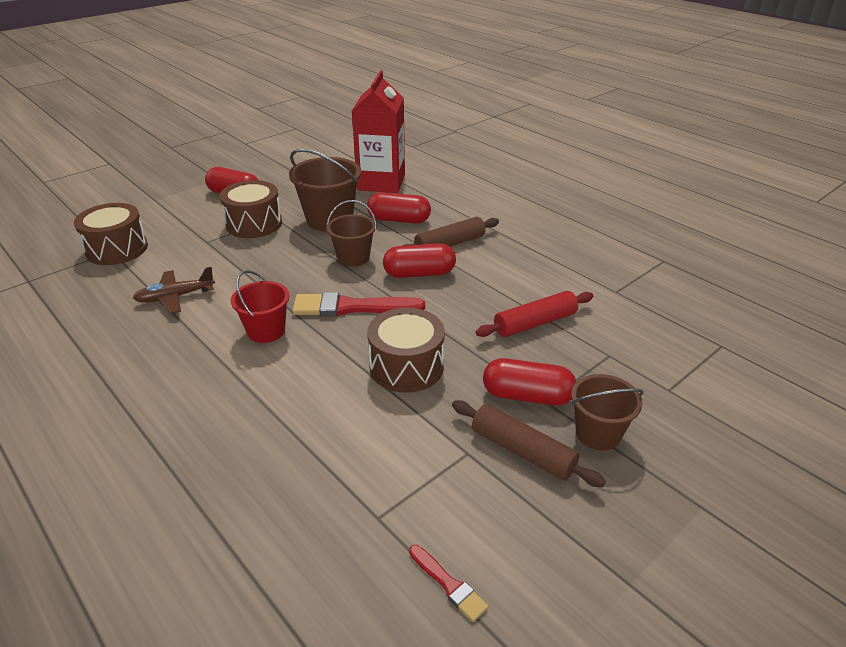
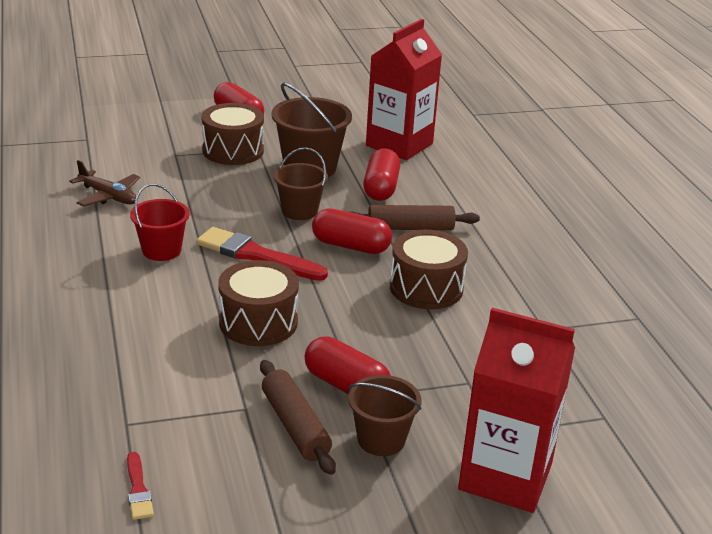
camera: 25 degrees right, 5 degrees down
brown drum [74,203,148,265] -> brown drum moved to [390,230,468,309]
brown plane [133,267,215,314] -> brown plane turned 150 degrees counterclockwise [69,160,140,207]
red capsule [367,192,431,224] -> red capsule turned 60 degrees clockwise [363,148,400,201]
red rolling pin [476,291,593,337] -> none
none -> red carton [458,308,575,513]

